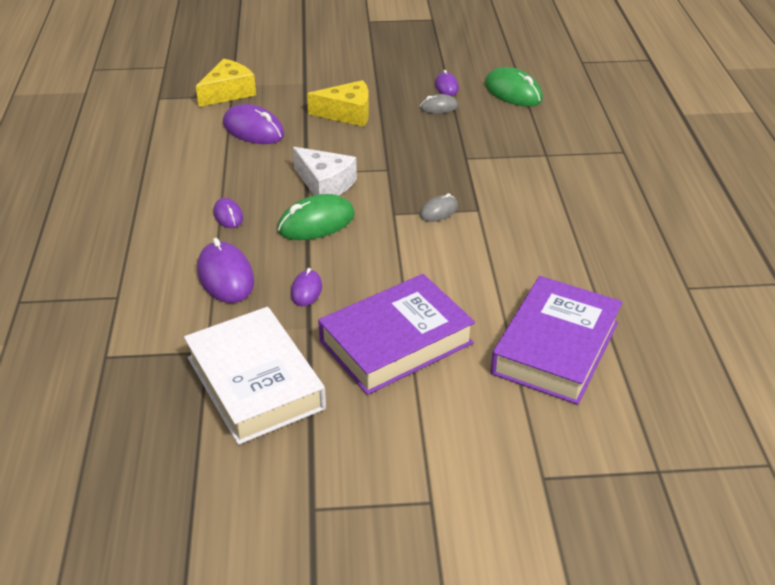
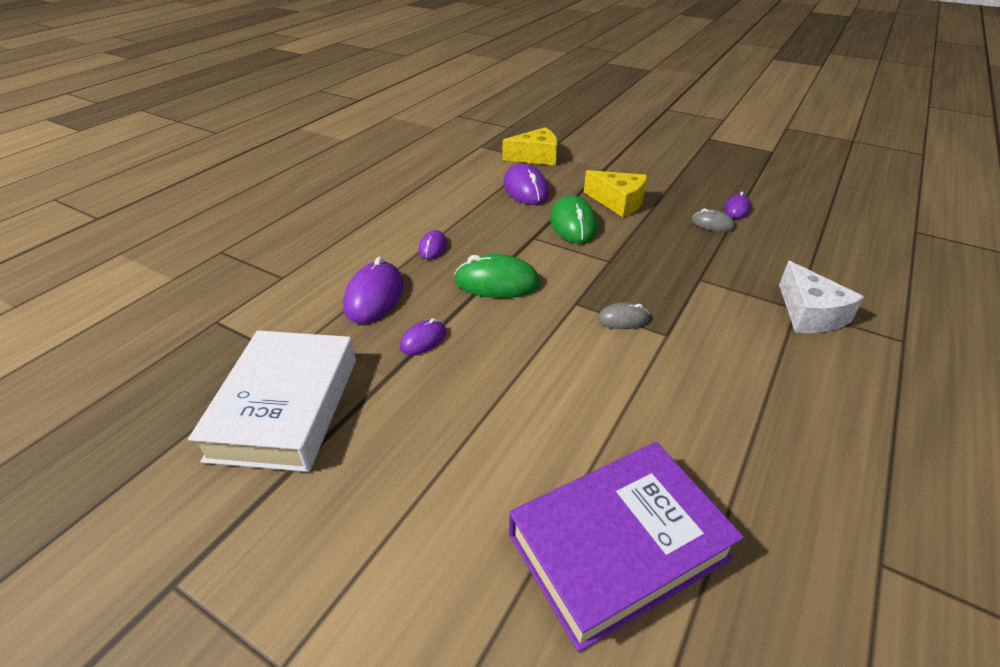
camera: 35 degrees right, 0 degrees up
white cheese [293,147,357,196] -> white cheese moved to [779,261,864,333]
purple book [318,274,475,395] -> none
green mouse [485,67,543,107] -> green mouse moved to [550,195,597,244]

